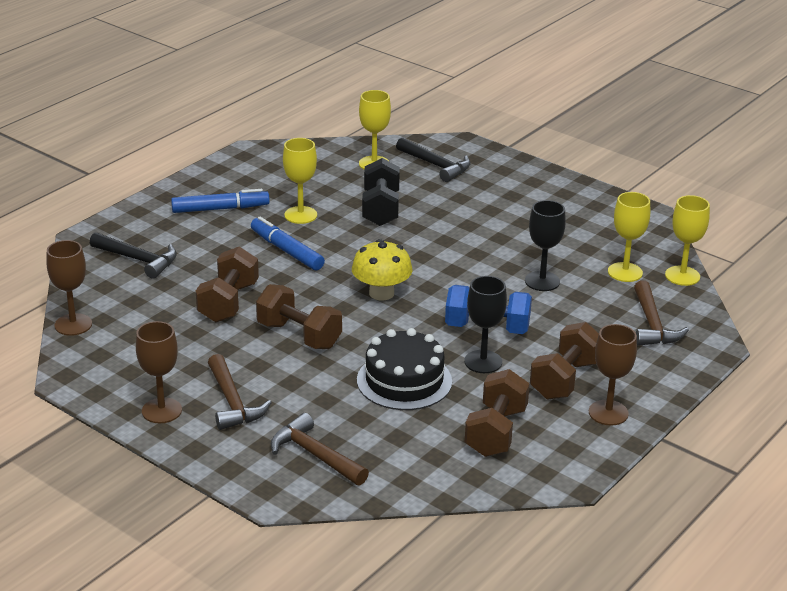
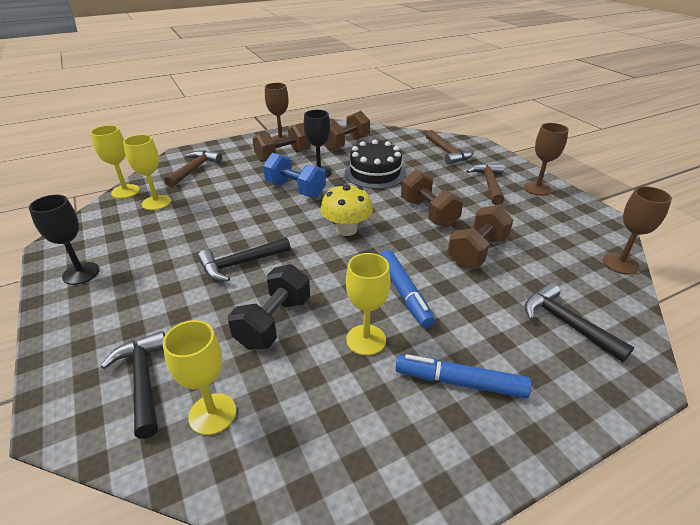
camera: 155 degrees left, 5 degrees up
black goblet [525,200,566,291] -> black goblet moved to [29,195,100,285]
none -> black hammer [198,237,291,281]

